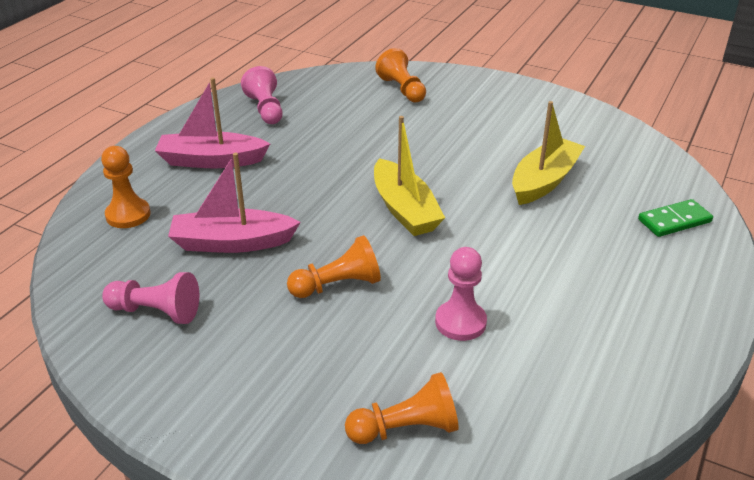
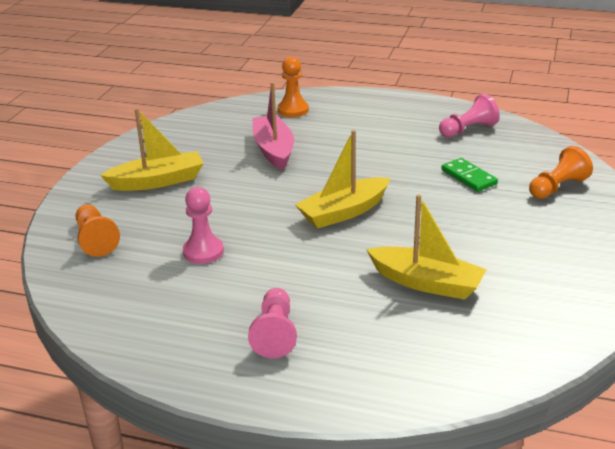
camera: 80 degrees right, 5 degrees down
pink pawn [102,272,199,324] -> pink pawn moved to [248,288,297,358]
pink boat [155,77,270,168] -> none
orange pawn [287,235,381,298] -> none
green domino [638,199,713,237] -> green domino moved to [441,158,498,192]
none -> yellow boat [100,108,204,191]

